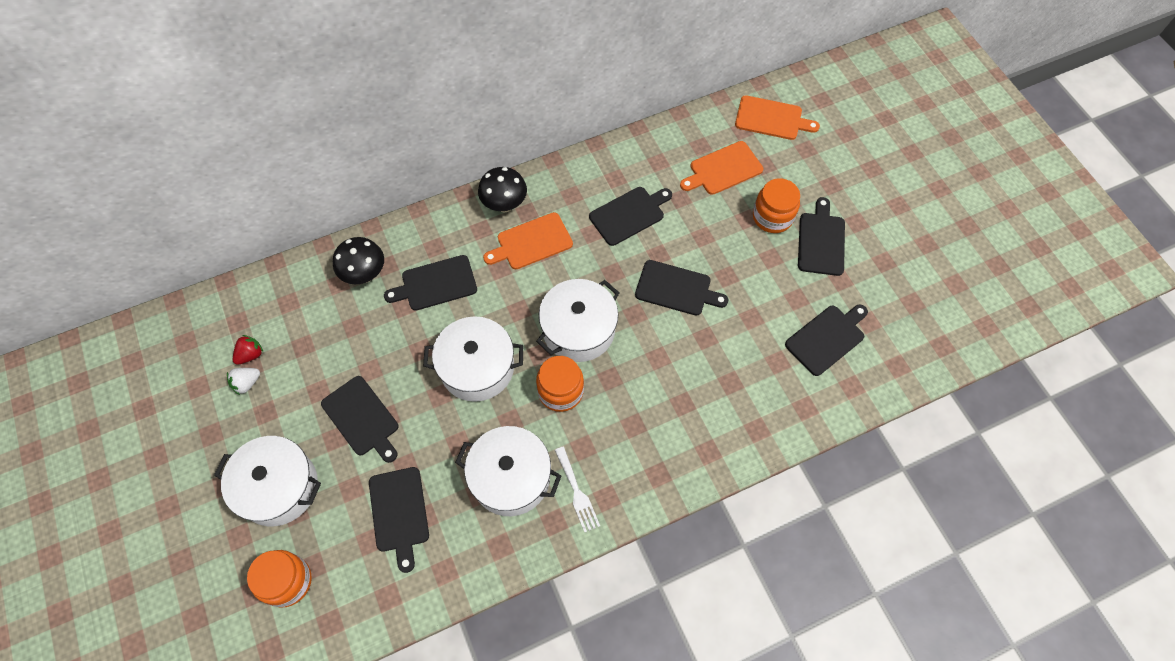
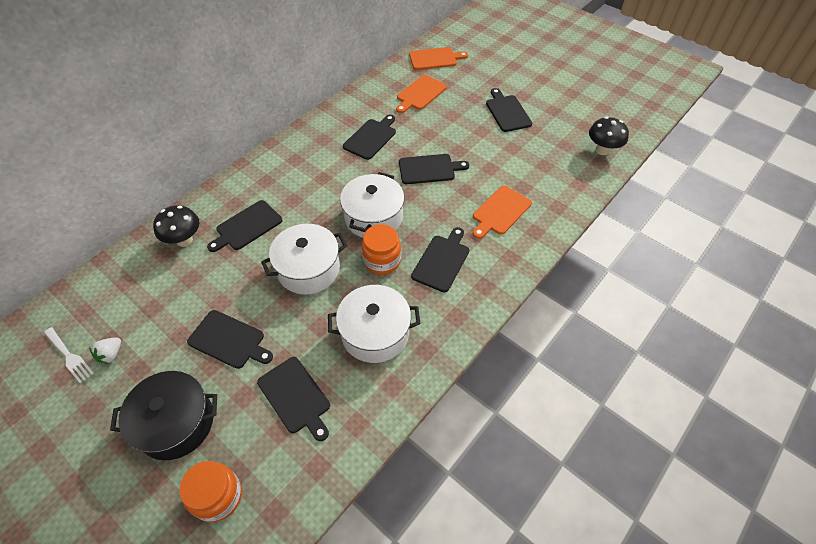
camera: 25 degrees left, 10 degrees down
white pot [214,436,321,526] -> black pot [110,371,217,460]
red strawberry [233,335,263,365] -> none
black mushroom [478,167,527,213] -> black mushroom moved to [589,117,629,155]
orange cutting board [483,212,573,269] -> orange cutting board moved to [473,186,532,239]
white fork [555,446,600,532] -> white fork moved to [44,327,94,383]
orange jar [753,178,800,233] -> none
black cutting board [785,305,868,376] -> black cutting board moved to [411,227,469,292]

